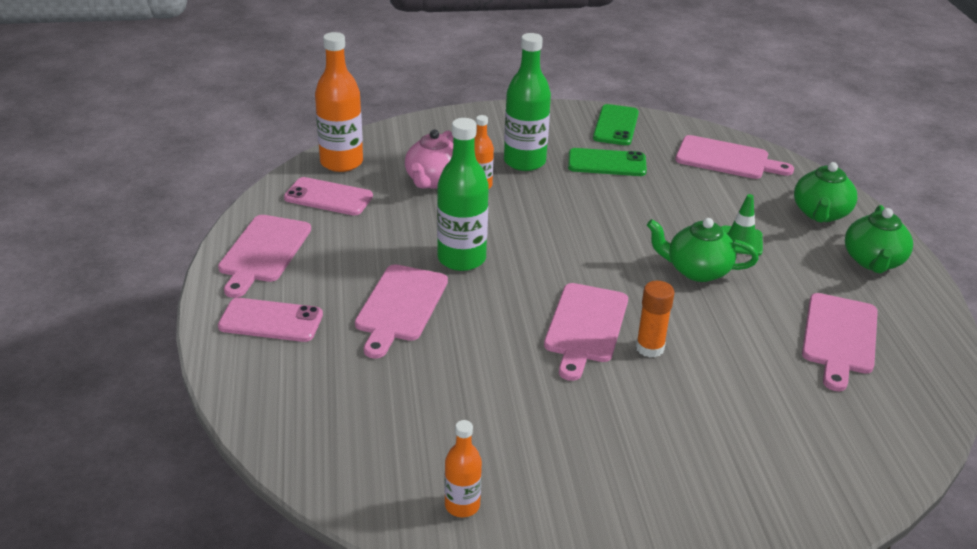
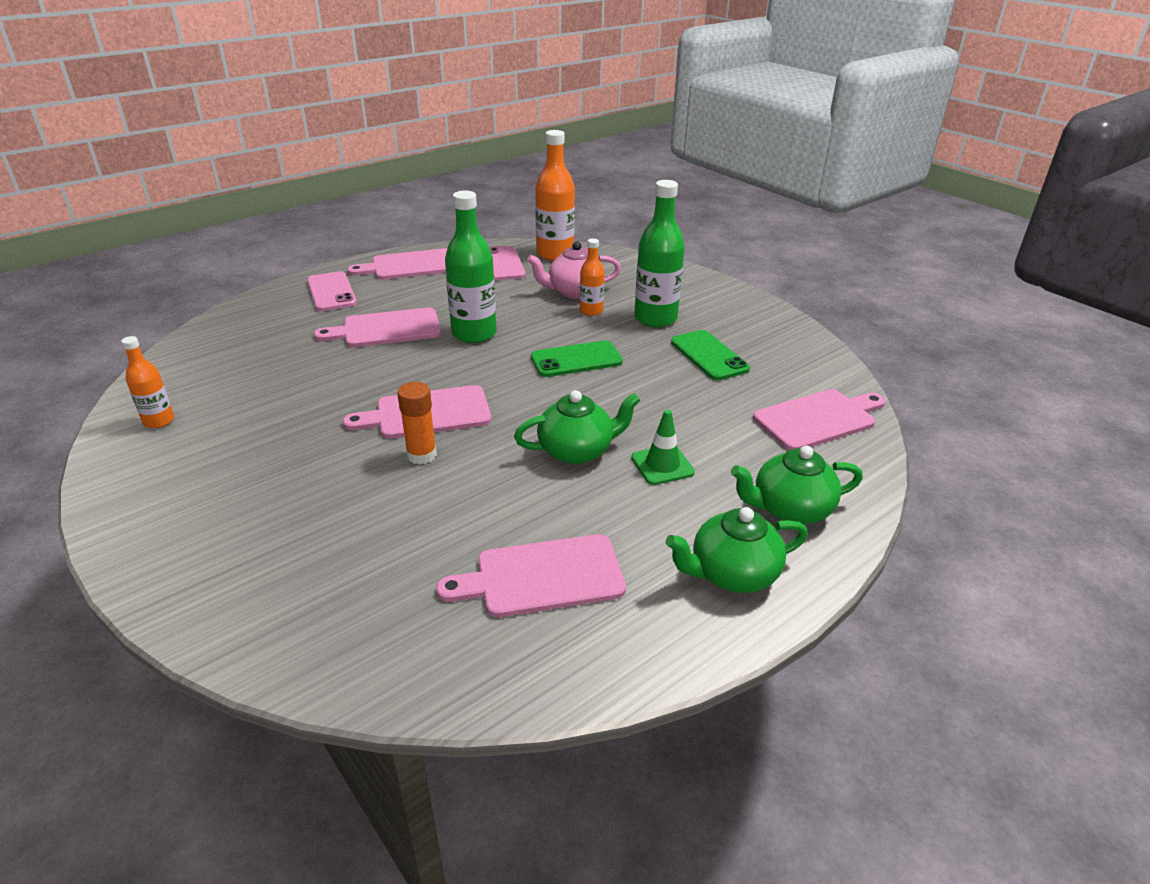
camera: 60 degrees right, 0 degrees up
green phone [593,104,639,145] -> green phone moved to [531,340,623,377]
green teapot [647,218,759,282] -> green teapot turned 90 degrees clockwise [514,390,640,464]
pink cutting board [675,135,794,179] -> pink cutting board turned 105 degrees counterclockwise [753,389,886,450]

